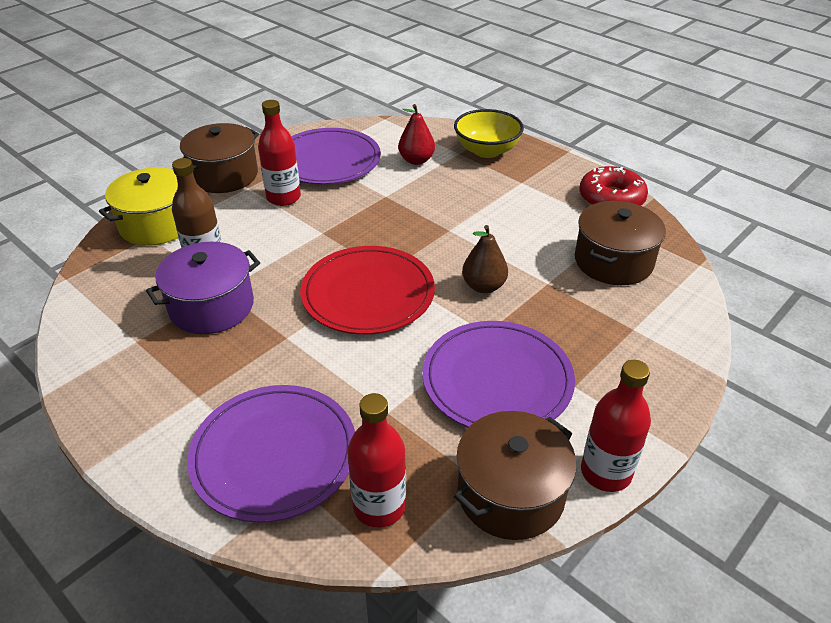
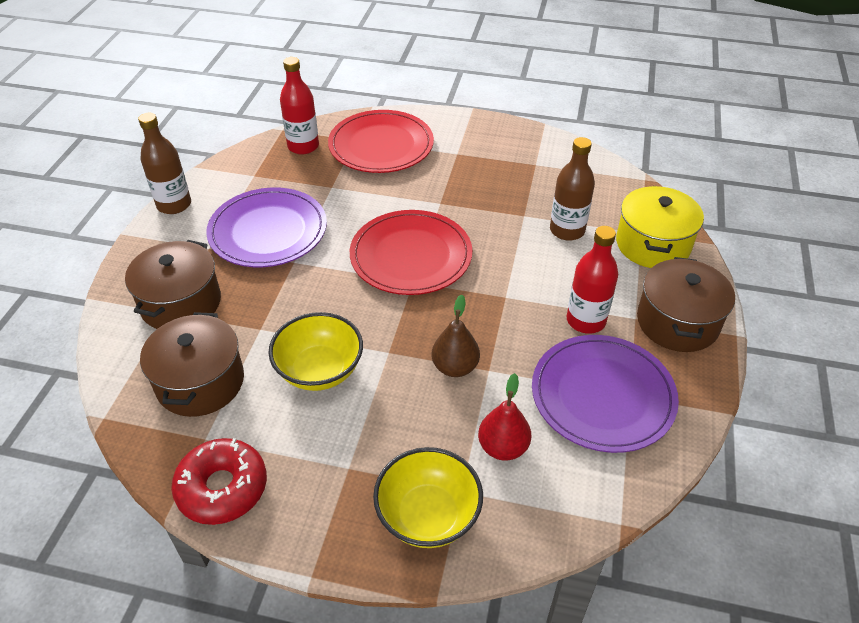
camera: 150 degrees right, 5 degrees up
purple pot [146,242,260,334] -> none
purple plate [187,385,355,523] -> red plate [328,110,434,173]
brown pot [454,411,577,540] -> brown pot moved to [125,240,221,329]
brown pear [462,225,508,293] -> brown pear moved to [432,295,480,377]
red bottle [581,360,651,492] -> brown bottle [138,113,191,214]
none -> yellow bowl [268,312,363,391]

